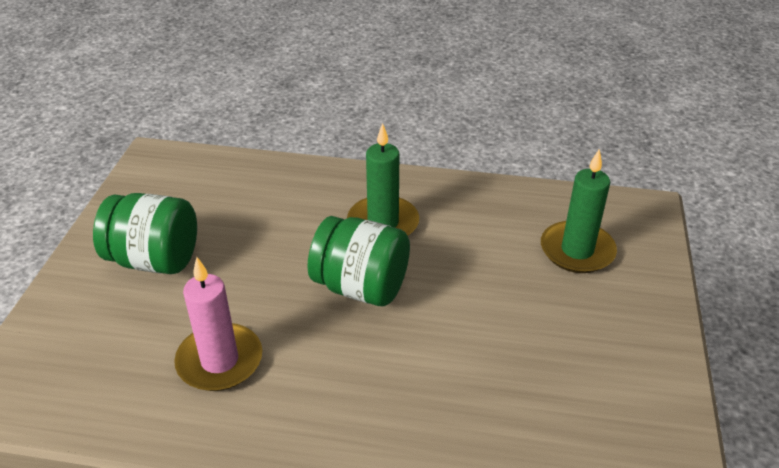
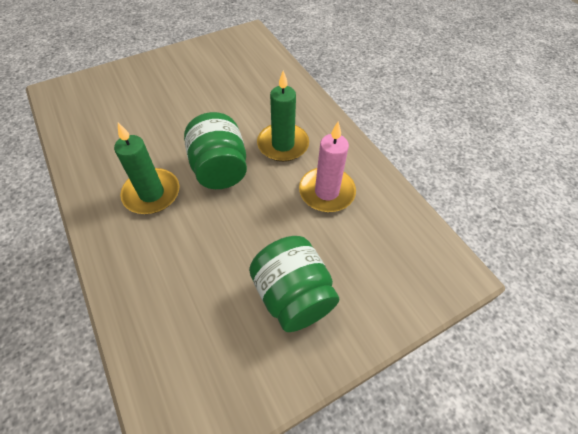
camera: 130 degrees left, 15 degrees up
green candle [541,150,617,273] -> green candle moved to [257,71,309,162]

